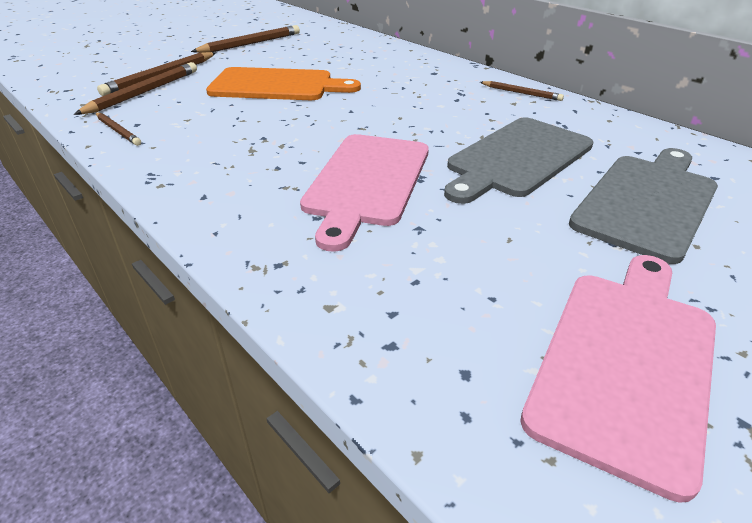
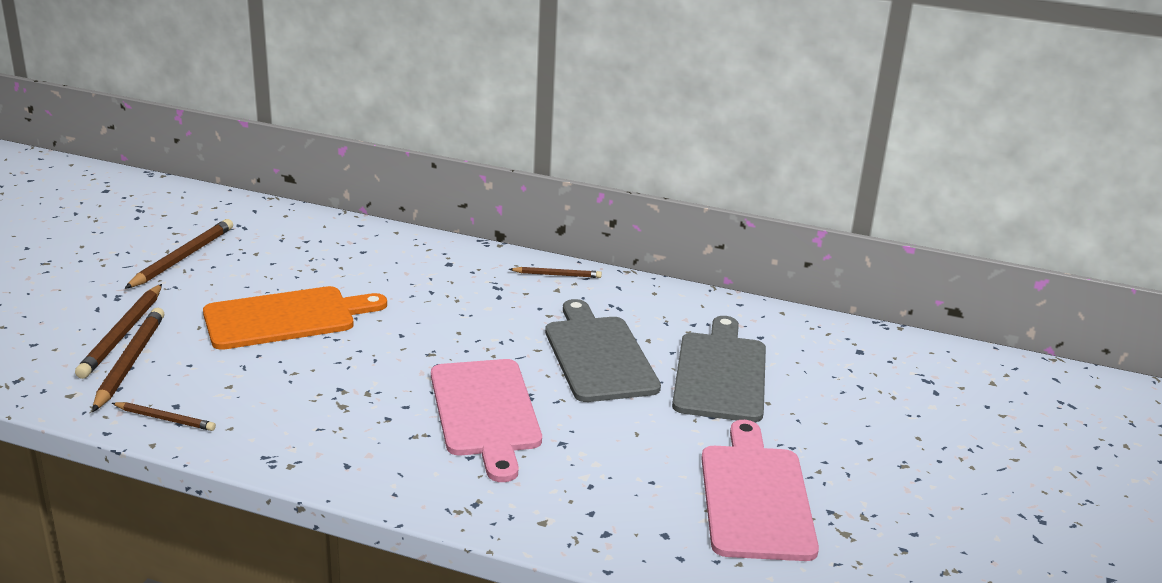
camera: 30 degrees left, 10 degrees down
grey cutting board [444,117,594,204] -> grey cutting board turned 150 degrees clockwise [545,299,661,402]

